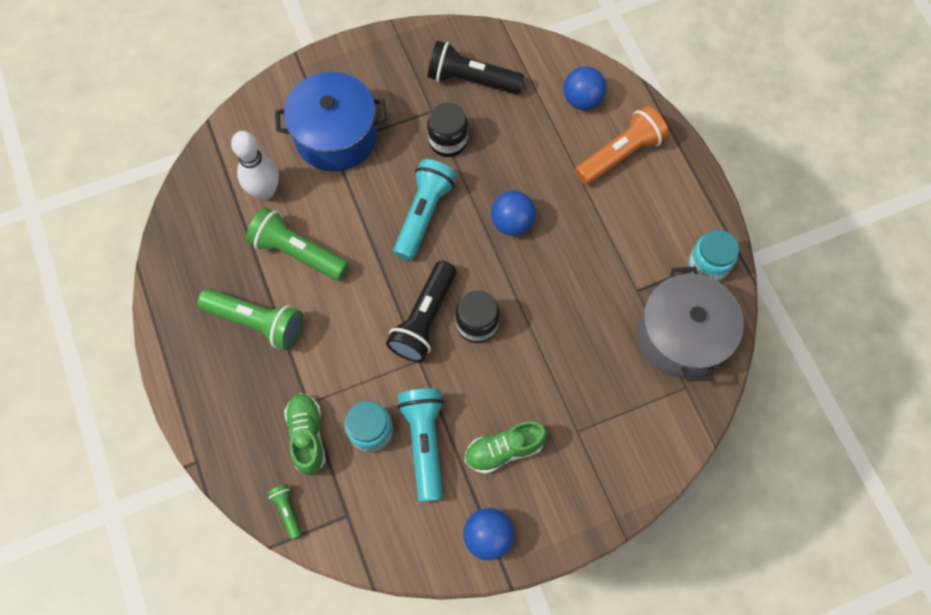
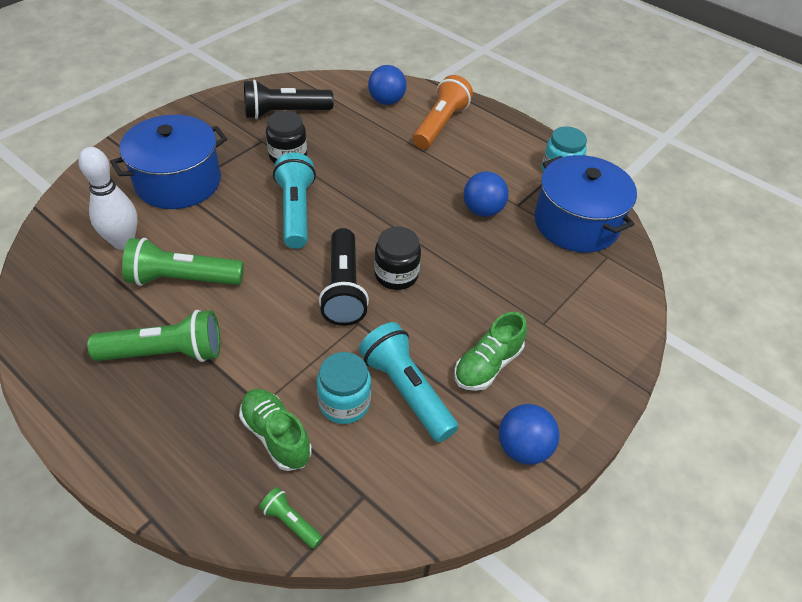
camera: 30 degrees left, 20 degrees down
blue ball [491,191,536,236] -> blue ball moved to [463,171,508,217]
grey pot [638,267,744,382] -> blue pot [534,155,637,253]

